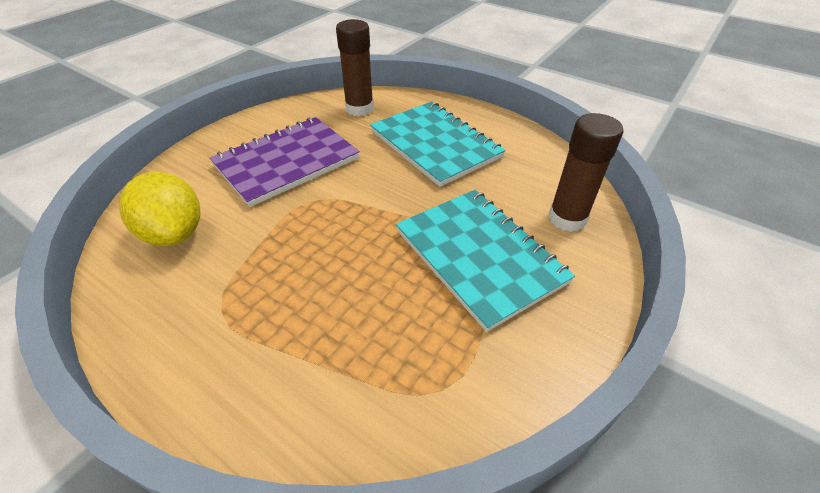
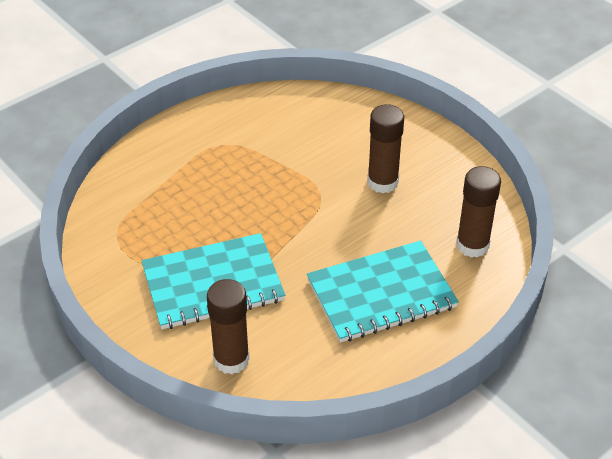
camera: 105 degrees right, 0 degrees up
yellow lemon [119,172,200,246] -> none
purple notebook [210,117,360,207] -> brown glue stick [367,104,404,194]

